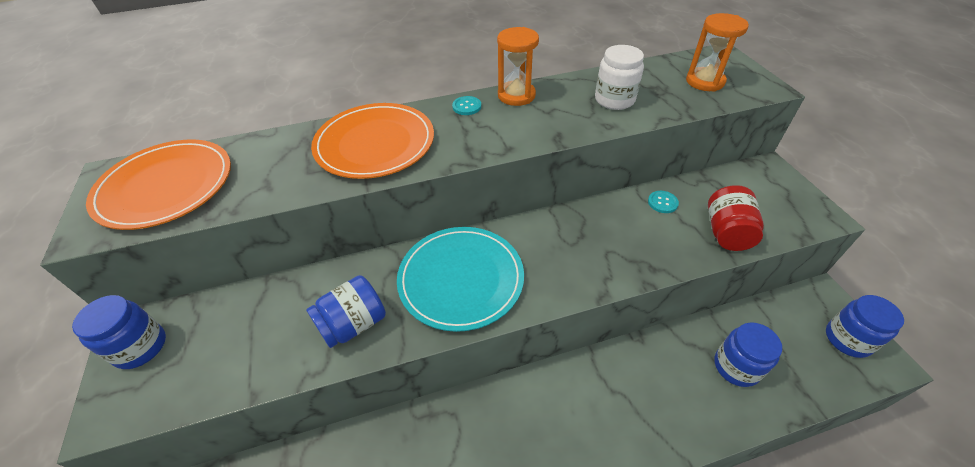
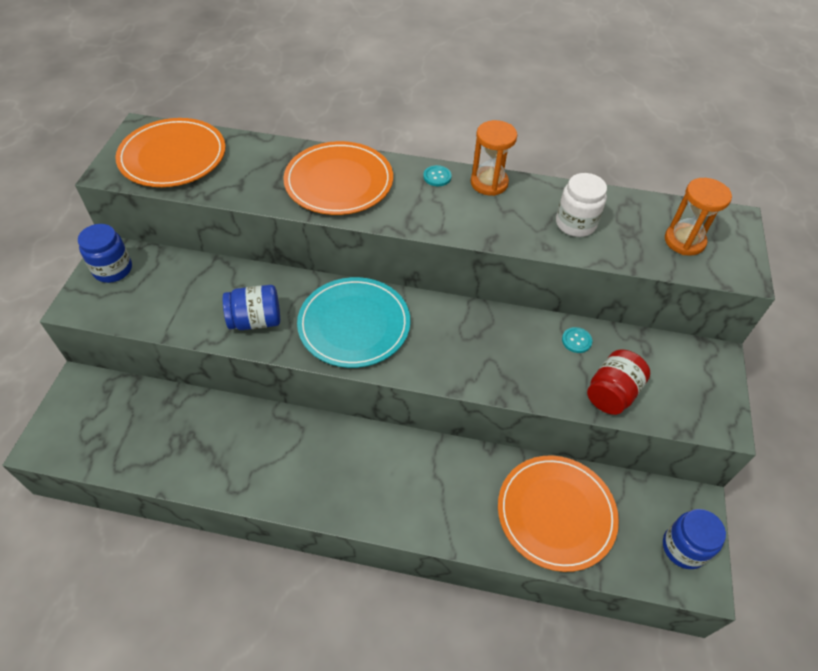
camera: 25 degrees right, 5 degrees up
blue jar [714,322,782,387] -> orange plate [498,455,619,572]

